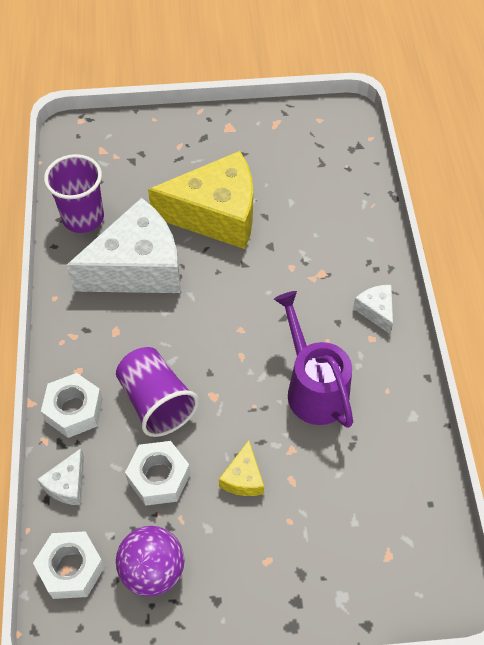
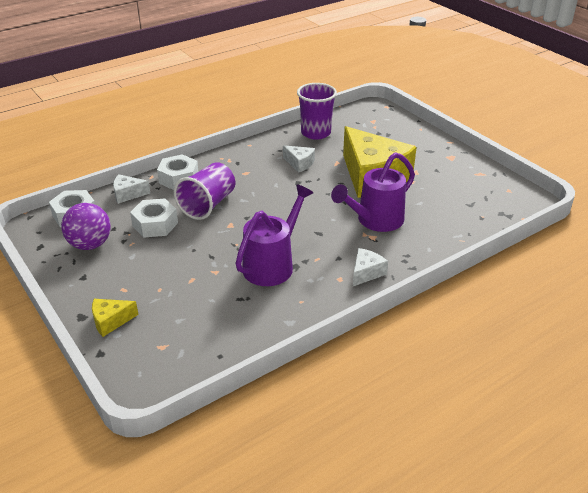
camera: 60 degrees right, 20 degrees down
white cheese [66,198,180,293] -> white cheese [283,145,315,173], size x0.42
yellow cheese [219,440,264,496] -> yellow cheese moved to [92,299,139,337]
none -> purple watering can [331,152,415,232]

